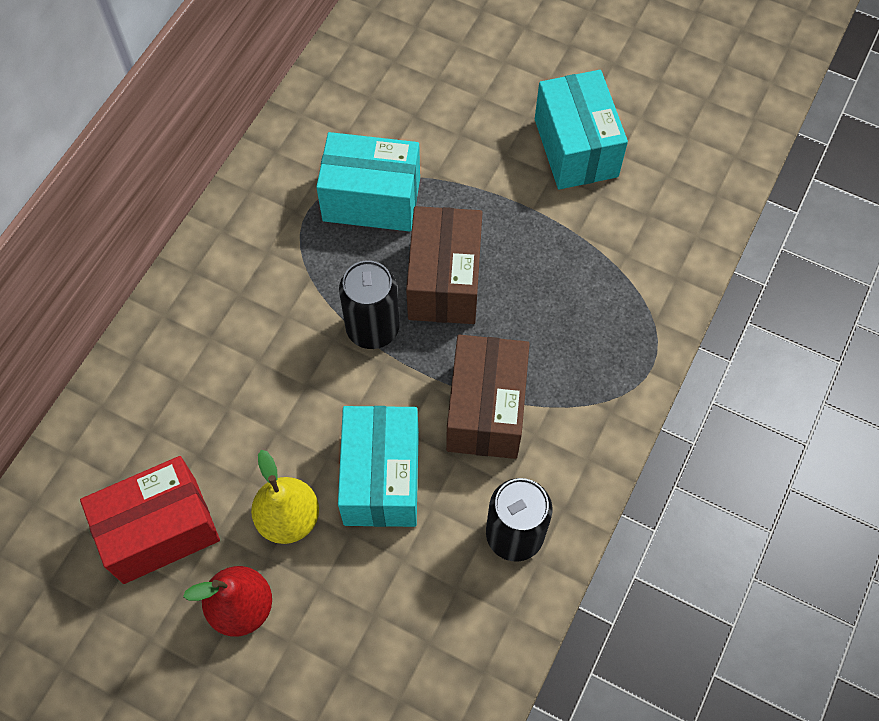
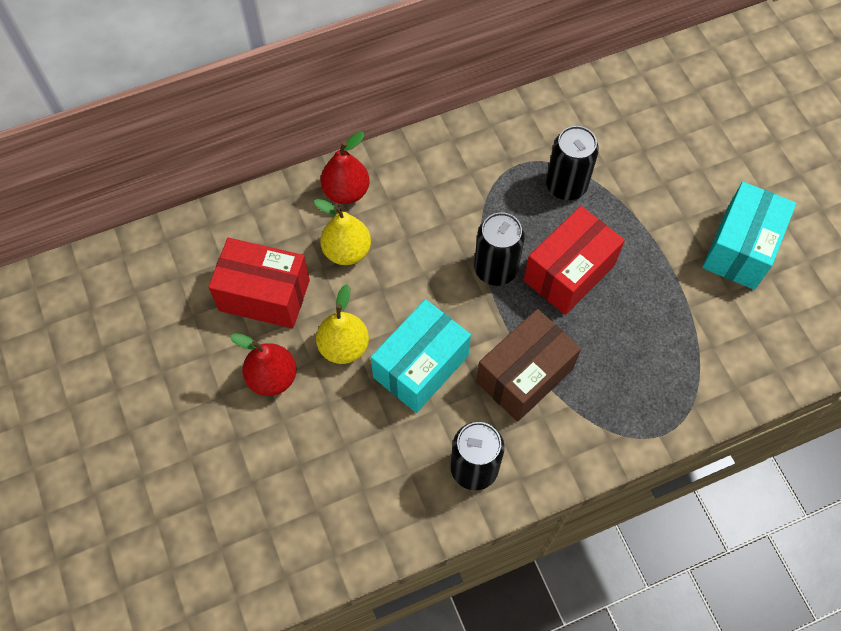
camera: 40 degrees right, 0 degrees up
turquoise box [316,132,420,231] -> black can [546,126,599,200]
brown box [406,206,483,324] -> red box [524,206,625,315]
none -> yellow pear [314,199,371,265]
none -> red pear [320,132,369,204]

